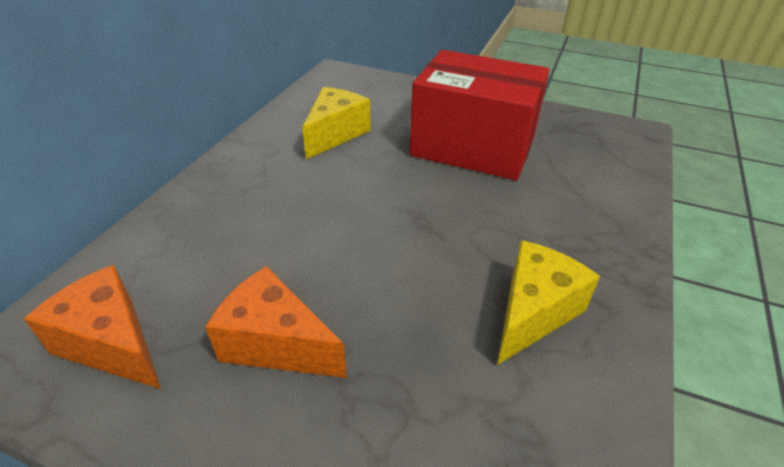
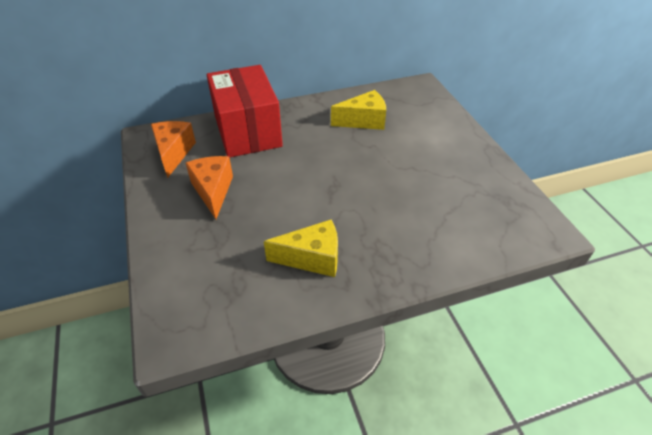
camera: 50 degrees right, 5 degrees up
red box [409,50,550,180] -> red box moved to [207,65,283,158]

